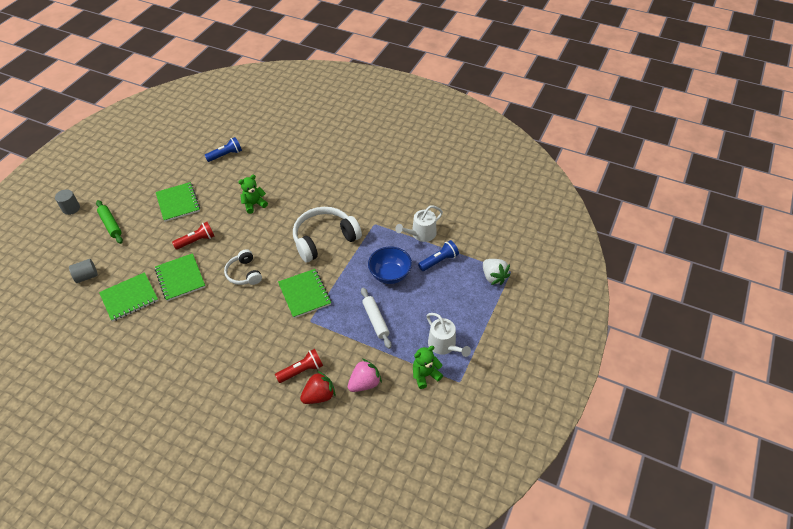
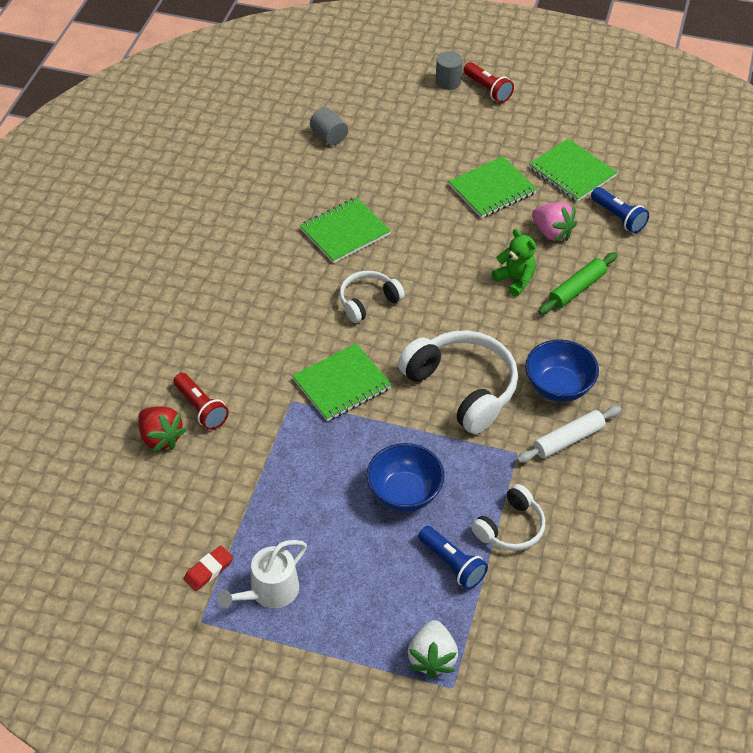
camera: 80 degrees right, 0 degrees up
green rolling pin [96,200,123,244] -> green rolling pin moved to [538,252,617,314]
green notebook [99,272,158,322] -> green notebook moved to [529,139,617,202]
red flashlight [172,222,214,250] -> red flashlight moved to [464,62,514,103]
pink strawberry [348,359,382,392] -> pink strawberry moved to [532,202,577,242]
white rolling pin [361,288,391,349] -> white rolling pin moved to [517,406,621,463]
white watering can [395,206,443,242] -> white headphones [471,484,545,551]
green teddy bear [413,346,443,389] -> red eraser [184,545,233,591]
white strawberry [483,259,510,285] -> white strawberry turned 45 degrees counterclockwise [408,620,458,679]
none -> blue bowl [525,339,599,402]

